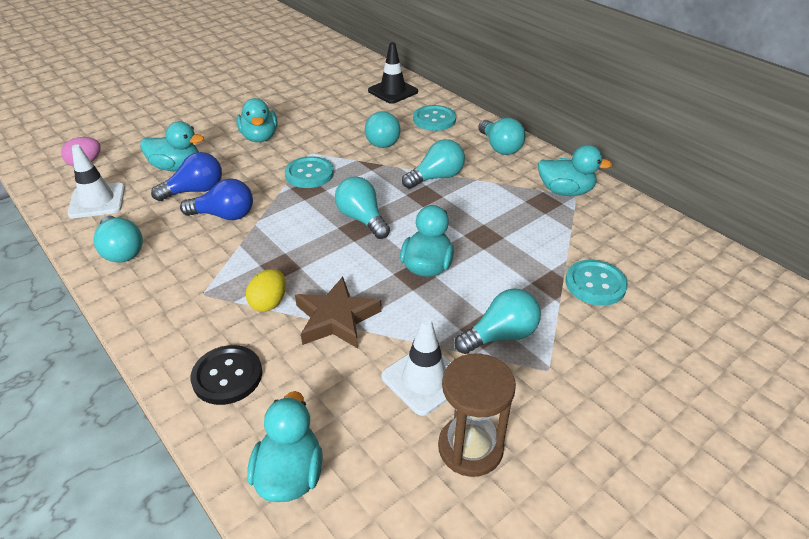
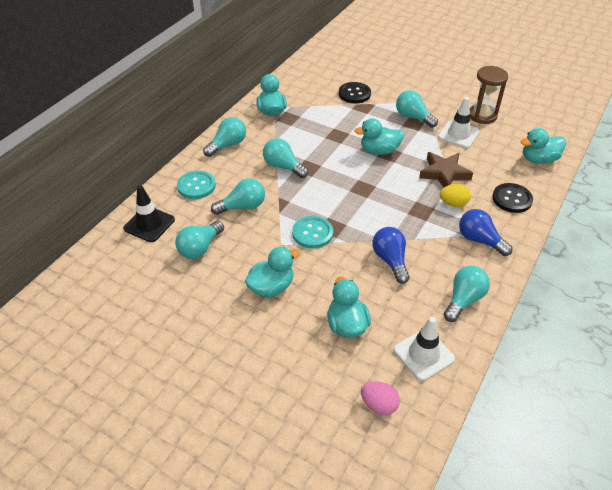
camera: 110 degrees left, 5 degrees up
blue light bulb [151,152,222,201] -> blue light bulb moved to [459,209,512,256]
turquoise light bulb [335,176,390,239] -> turquoise light bulb moved to [175,221,224,259]
turquoise button [565,260,628,305] -> black button [339,82,371,104]

